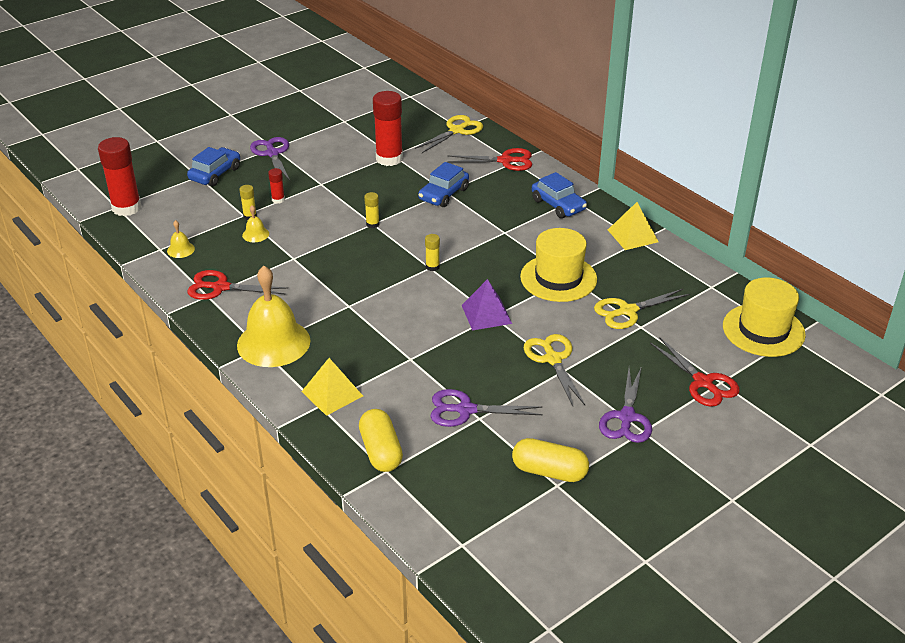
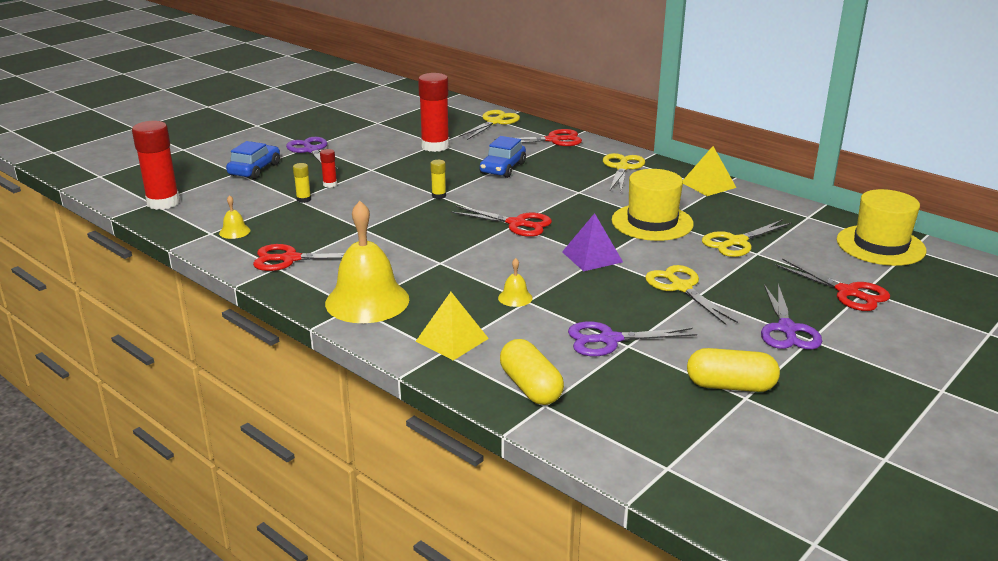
camera: 10 degrees left, 10 degrees down
yellow bell [242,205,269,242] -> yellow bell moved to [498,258,533,307]
yellow glue stick [425,234,440,271] -> red scissors [451,206,552,237]
blue car [532,172,587,218] -> yellow scissors [603,153,645,191]

